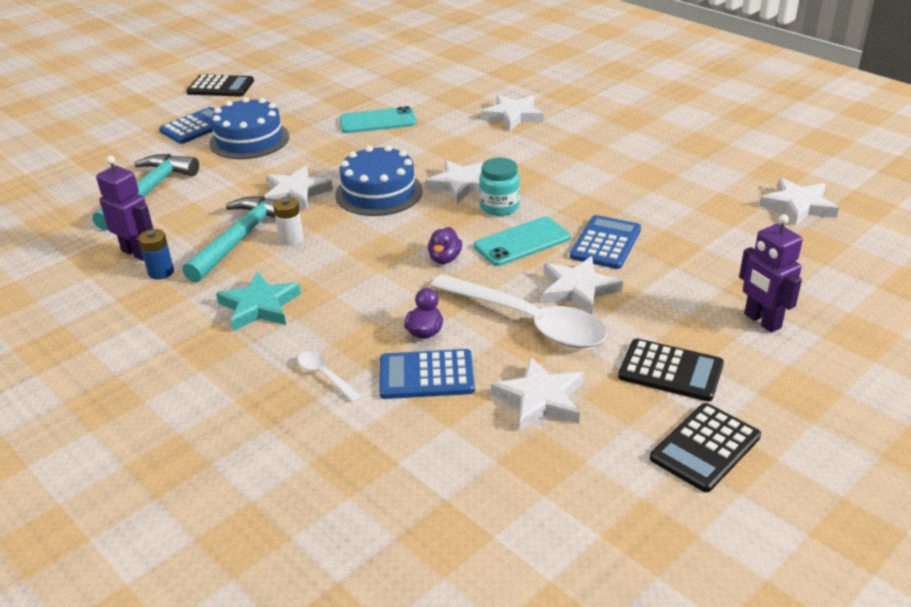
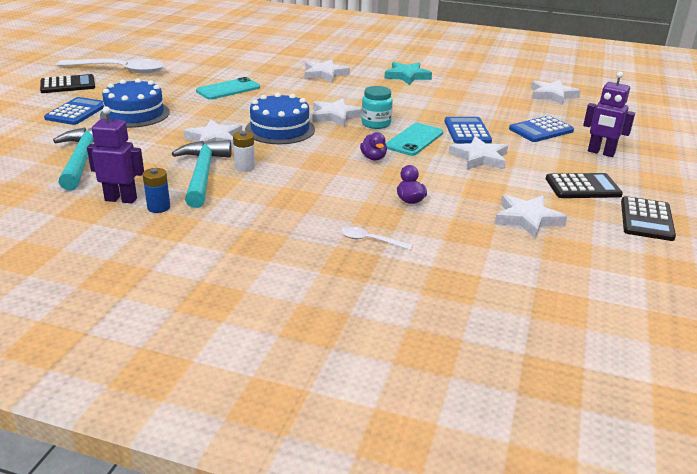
camera: 30 degrees left, 5 degrees down
turquoise star [216,272,301,331] -> turquoise star moved to [384,62,432,85]
blue calculator [379,349,475,399] -> blue calculator moved to [509,116,574,142]
white spoon [430,274,608,348] -> white spoon moved to [56,59,164,74]

